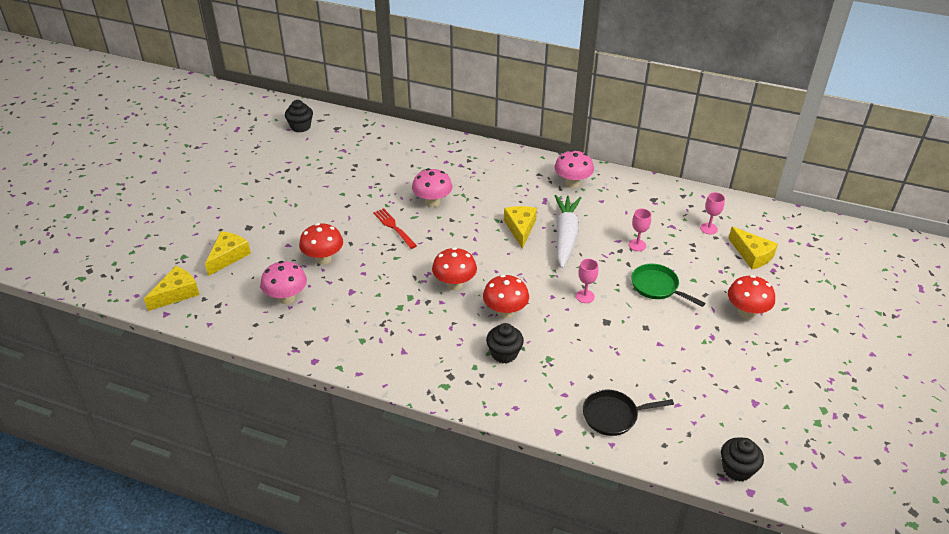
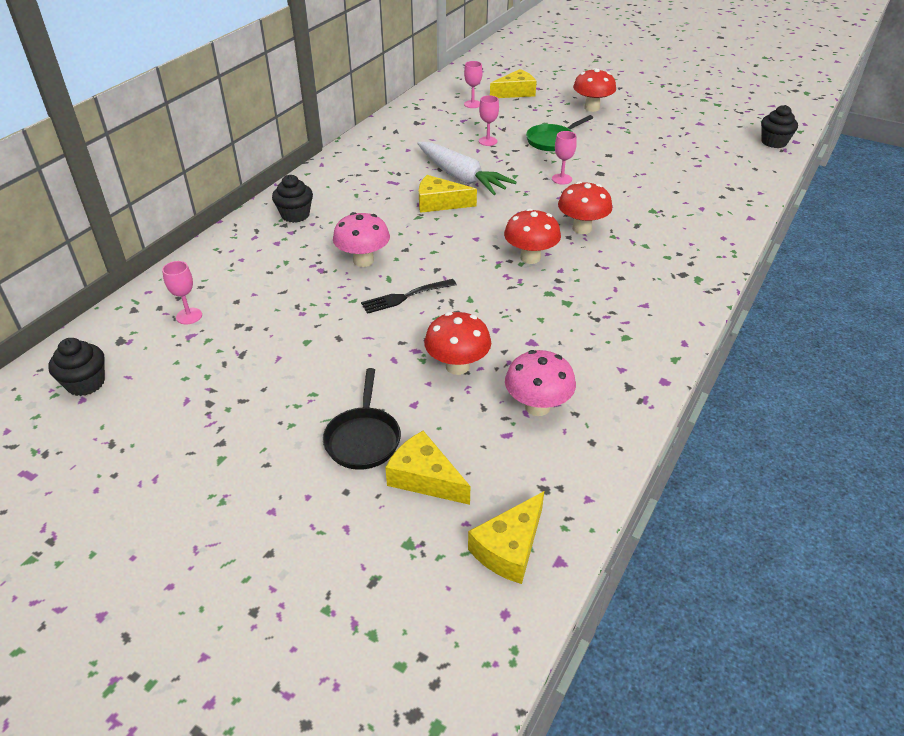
camera: 80 degrees left, 0 degrees up
yellow cheese [144,266,199,311] -> yellow cheese turned 105 degrees counterclockwise [468,491,544,584]
red fork [373,208,417,249] -> black fork [361,279,457,314]
black cupcake [486,323,524,363] -> black cupcake moved to [272,175,313,223]
pink mushroom [554,150,594,188] -> none
white carrot [555,195,581,268] -> white carrot turned 150 degrees counterclockwise [417,142,517,195]
black pan [583,390,674,436] -> black pan moved to [323,368,401,470]
none -> pink goblet [162,261,202,324]

